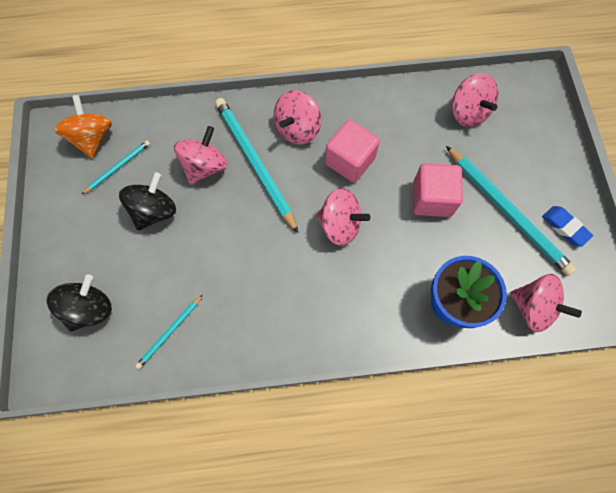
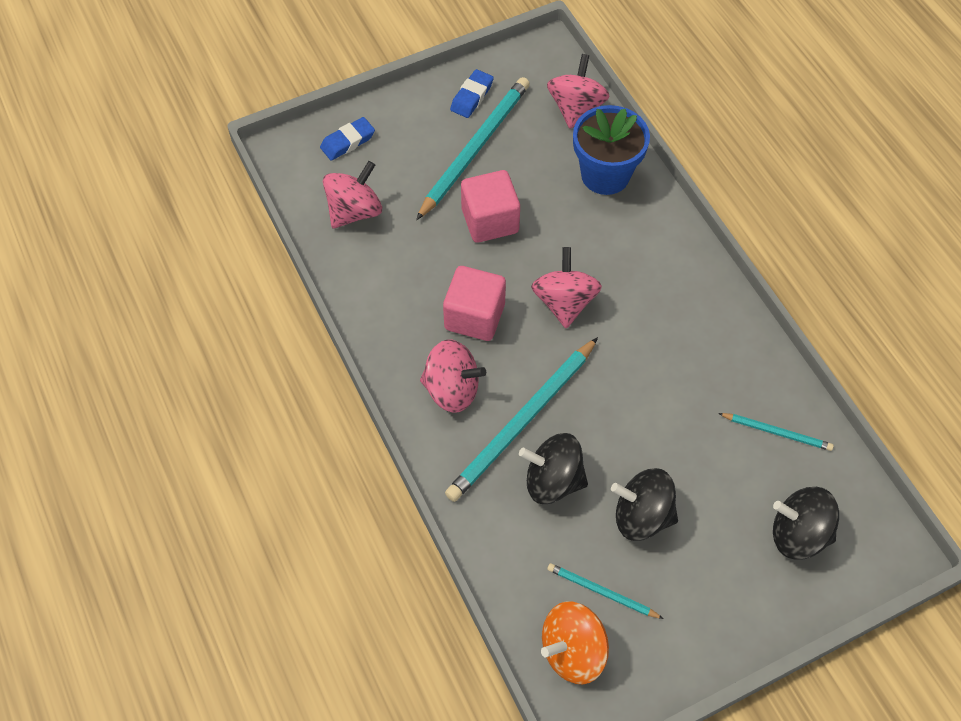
camera: 110 degrees left, 10 degrees down
pink spinning top [174,126,227,185] -> black spinning top [519,433,588,504]
none -> blue eraser [320,117,375,161]

